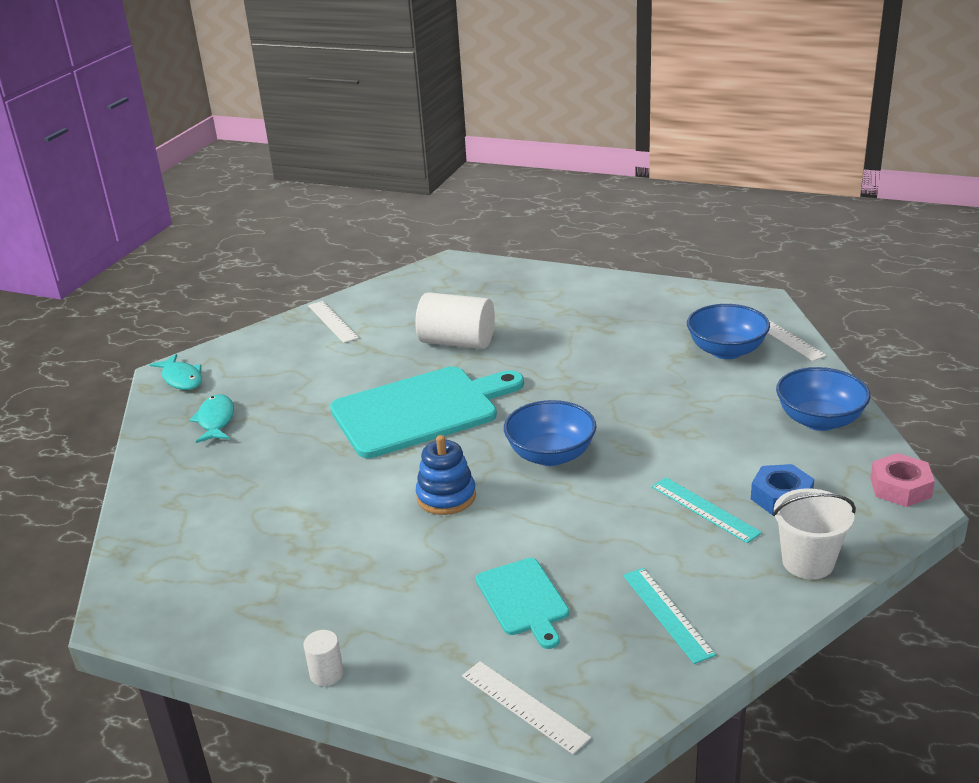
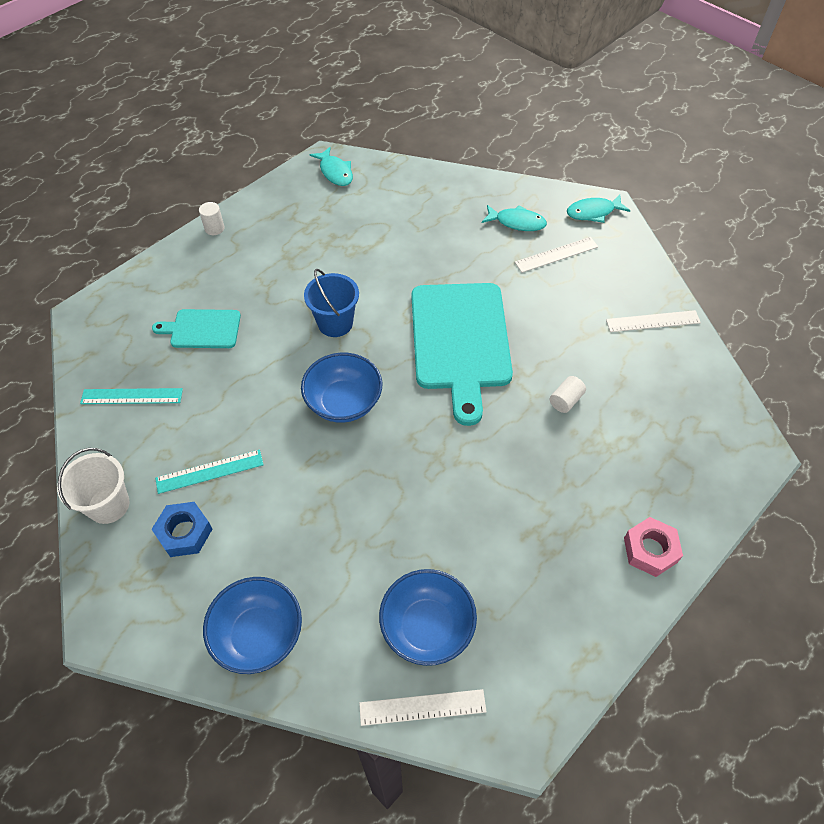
camera: 110 degrees right, 25 degrees up
white cylinder [415,292,495,349] -> white cylinder [550,376,586,413], size x0.45
blue stacking toy [416,435,476,515] -> blue bucket [304,269,359,337]
white ruler [462,661,591,754] -> white ruler moved to [515,237,598,273]
pink nut [870,453,935,507] -> pink nut moved to [624,517,683,577]
none -> turquoise fish [309,147,353,186]

